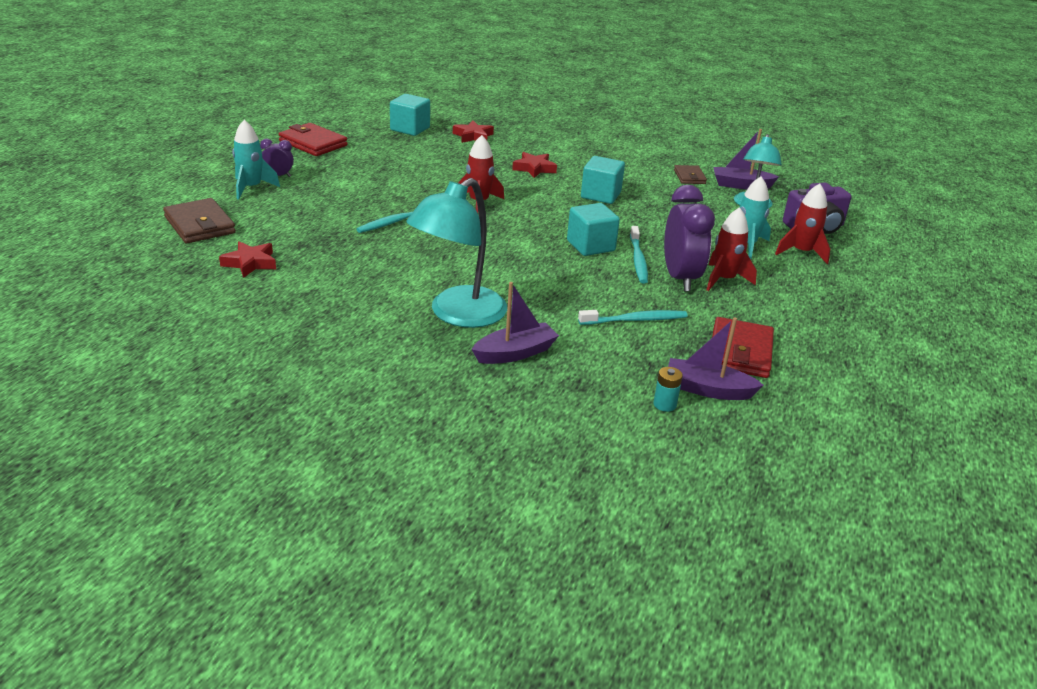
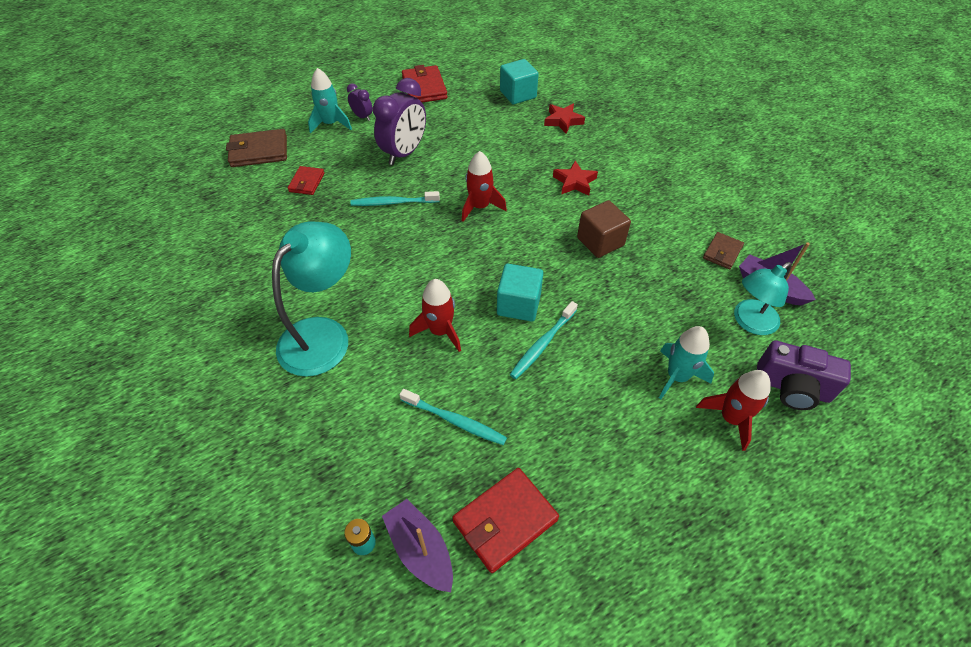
camera: 40 degrees right, 20 degrees up
brown wallet [163,198,236,243] -> brown wallet turned 75 degrees clockwise [226,129,287,167]
red star [219,241,276,278] -> none
turquoise lamp [406,178,507,328] -> turquoise lamp turned 135 degrees clockwise [272,221,351,377]
purple boat [471,282,559,364] -> none
turquoise cube [581,156,625,204] -> brown cube [577,200,631,258]
purple clock [664,185,715,291] -> purple clock moved to [373,78,426,165]
red rocket [706,207,757,291] -> red rocket moved to [409,279,461,352]
none -> red wallet [288,166,325,195]

